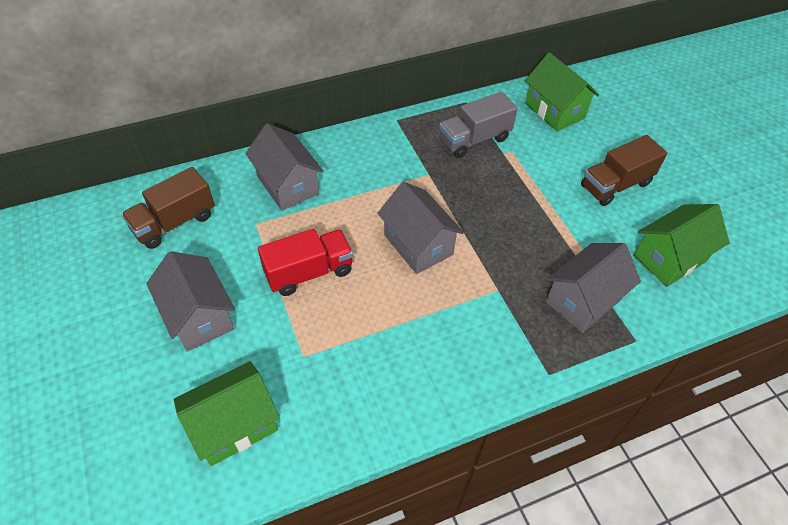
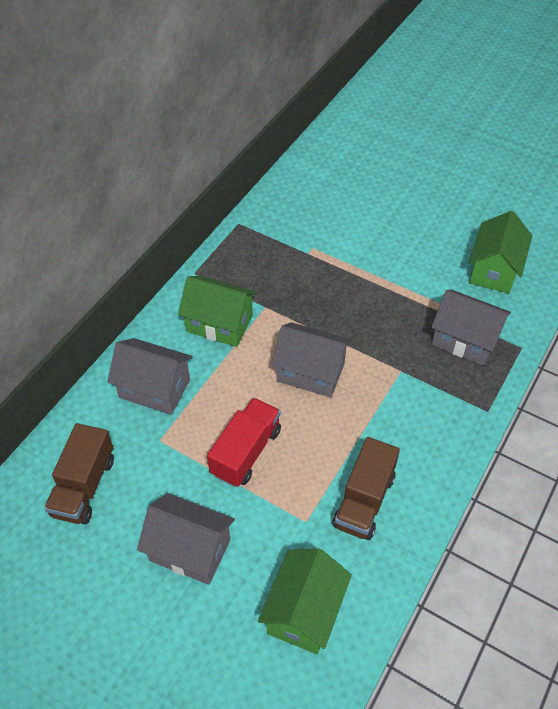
camera: 35 degrees left, 0 degrees up
grey truck [439,92,518,158] -> none
green house [525,52,599,131] -> green house moved to [178,275,257,347]
grey house [546,243,641,333] -> grey house turned 75 degrees counterclockwise [431,290,511,366]
brown truck [581,135,667,206] -> brown truck moved to [332,437,400,540]

